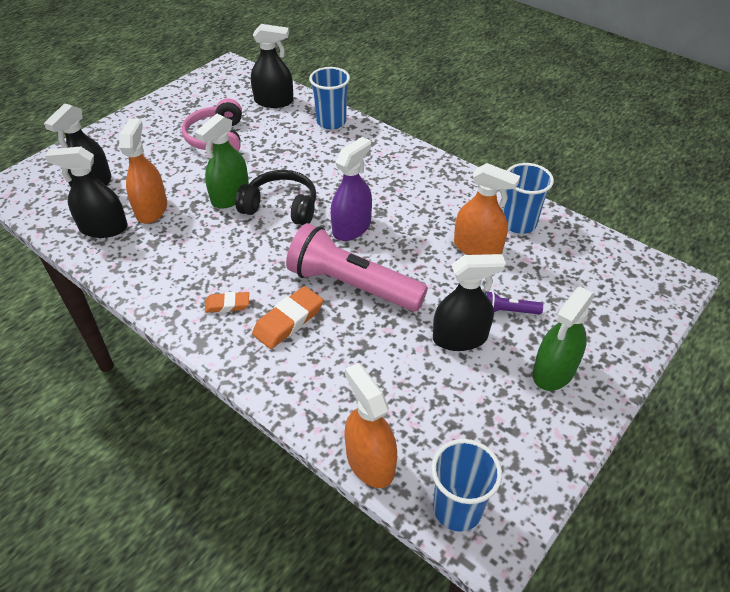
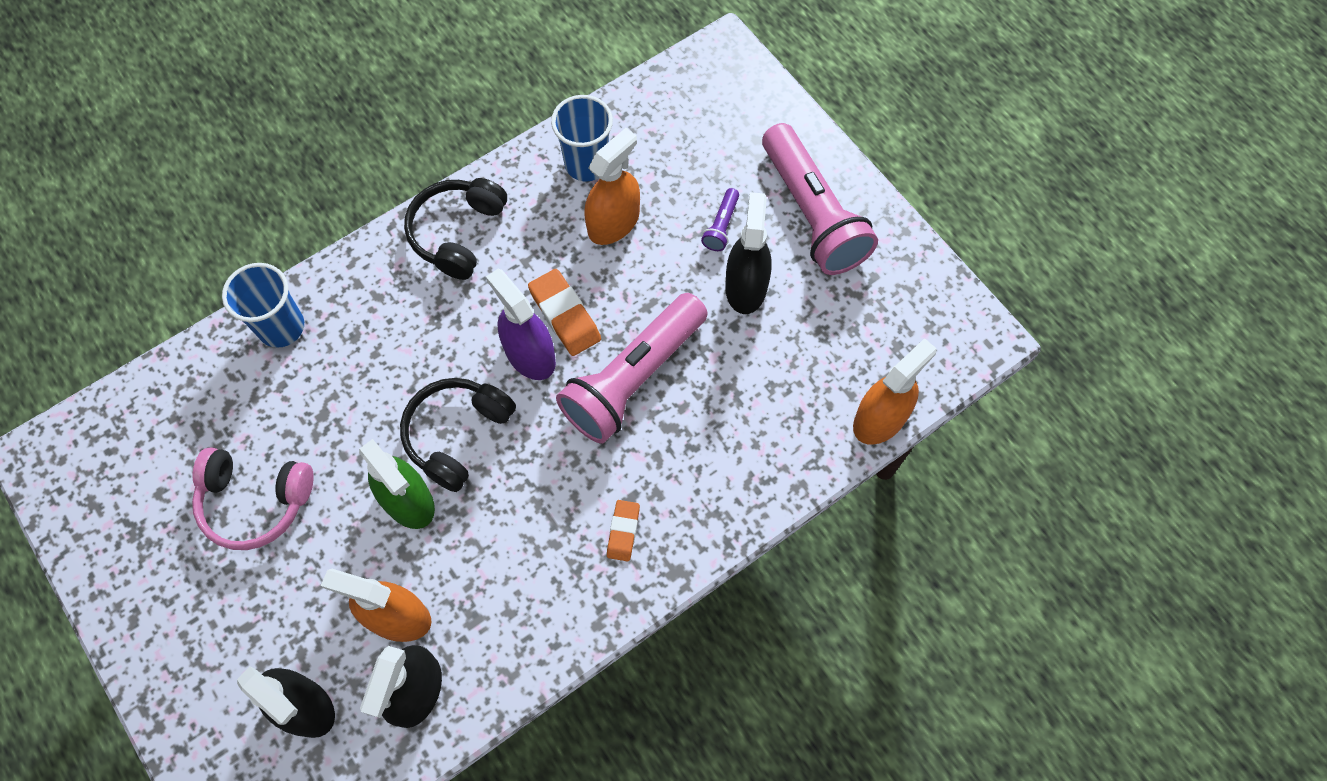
camera: 75 degrees left, 20 degrees up
black spray bottle [251,24,293,108] -> none
orange eraser [252,286,323,349] -> orange eraser moved to [528,269,601,356]
orange spray bottle [344,363,397,488] -> orange spray bottle turned 150 degrees clockwise [853,338,936,445]
blue cup [431,439,502,532] -> none
green spray bottle [533,287,595,391] -> pink flashlight [762,123,878,275]
none -> black headphones [404,178,507,280]

